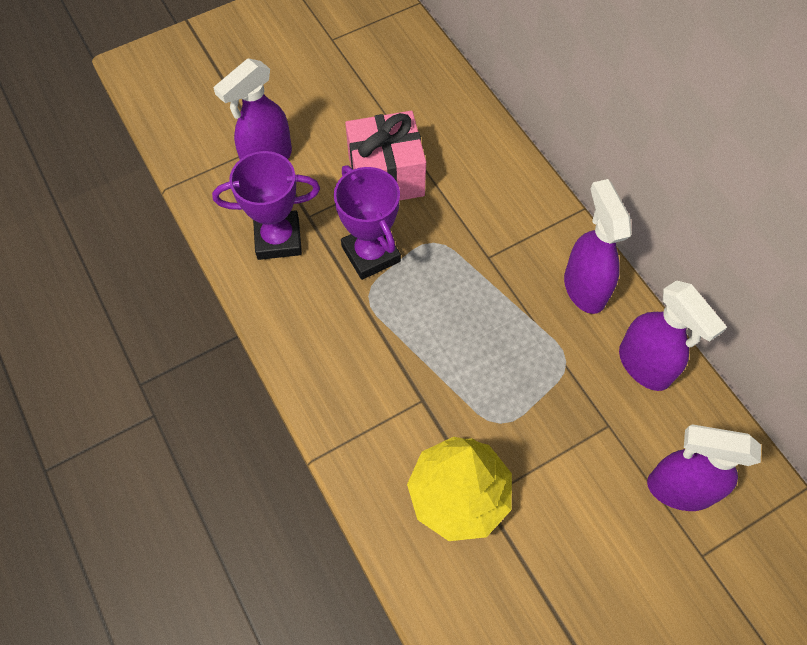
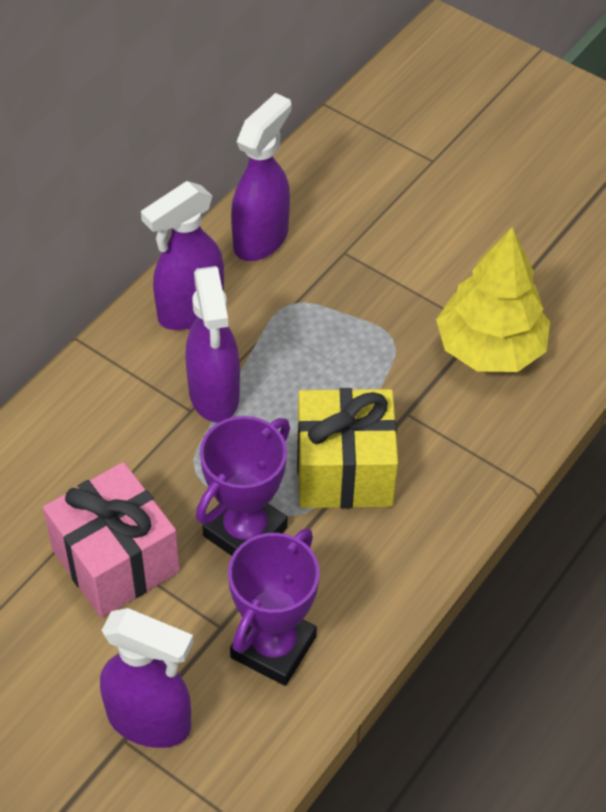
camera: 115 degrees left, 10 degrees down
purple trophy [212,151,320,260] -> purple trophy turned 60 degrees clockwise [228,528,320,686]
purple spray bottle [647,424,761,511] -> purple spray bottle moved to [185,266,240,422]
none -> yellow gift [297,388,398,508]

